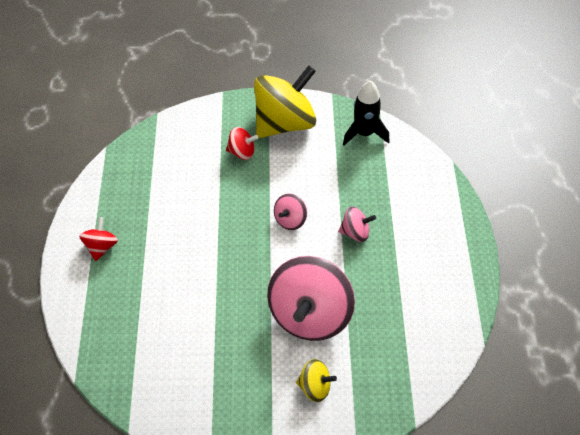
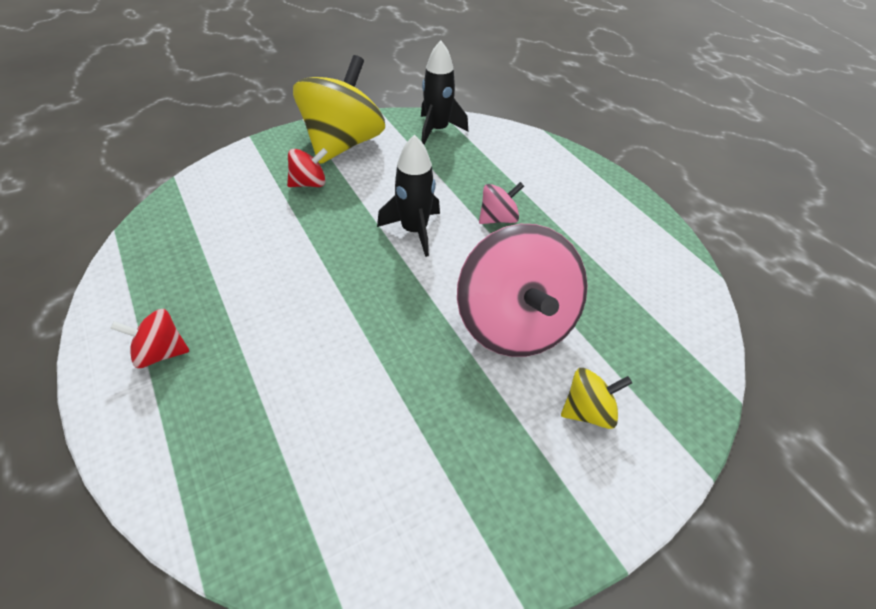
camera: 30 degrees left, 5 degrees down
red spinning top [79,217,118,261] -> red spinning top turned 75 degrees counterclockwise [110,309,189,368]
pink spinning top [274,193,307,230] -> black rocket [377,134,440,257]

